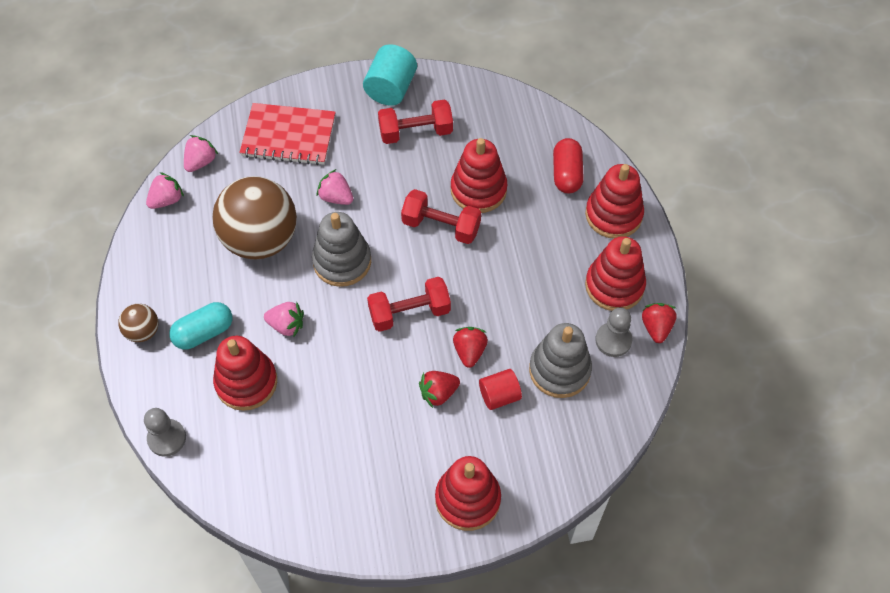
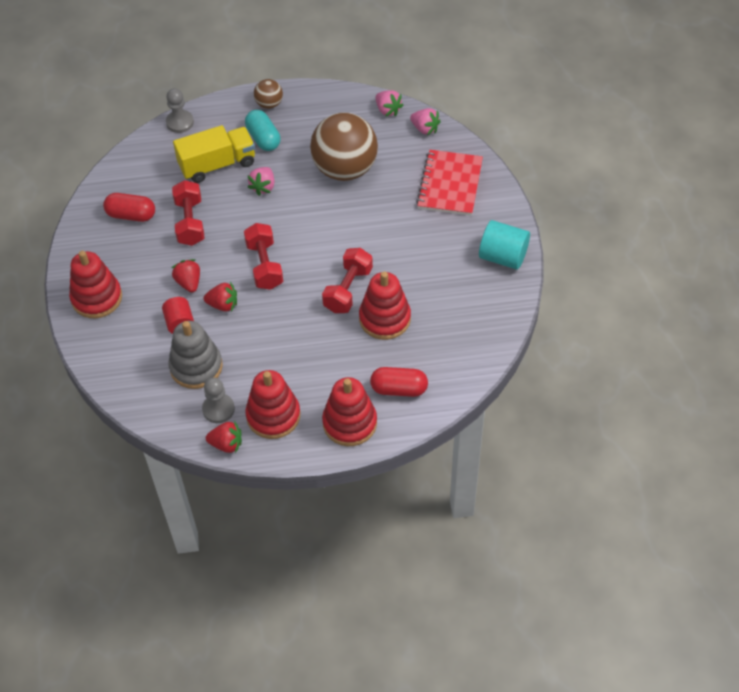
camera: 95 degrees right, 5 degrees down
red stacking toy [213,336,277,411] -> yellow truck [173,125,255,183]
grey stacking toy [312,212,371,287] -> none
pink strawberry [317,169,353,205] -> none
red dumbbell [378,99,453,144] -> red dumbbell moved to [172,180,205,246]
none -> red capsule [103,193,155,222]

